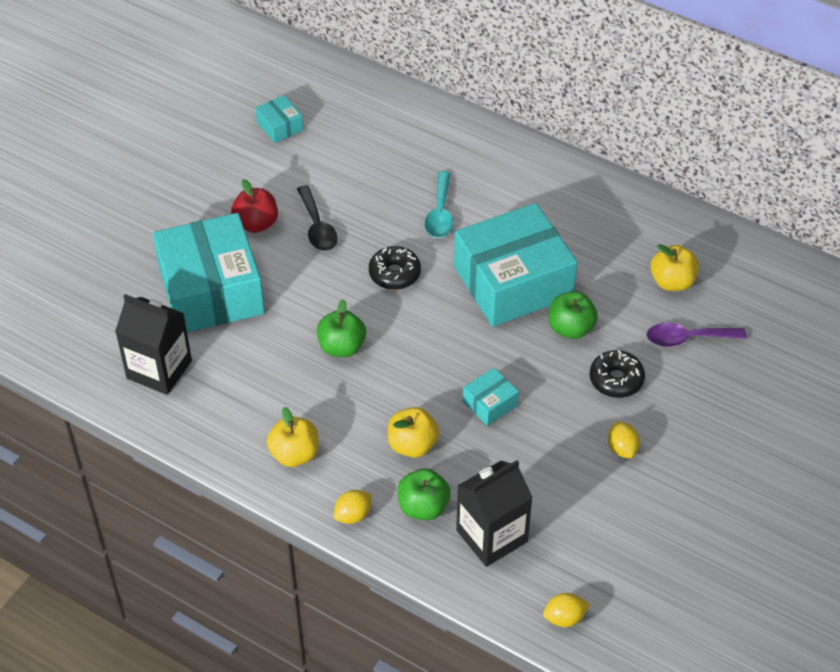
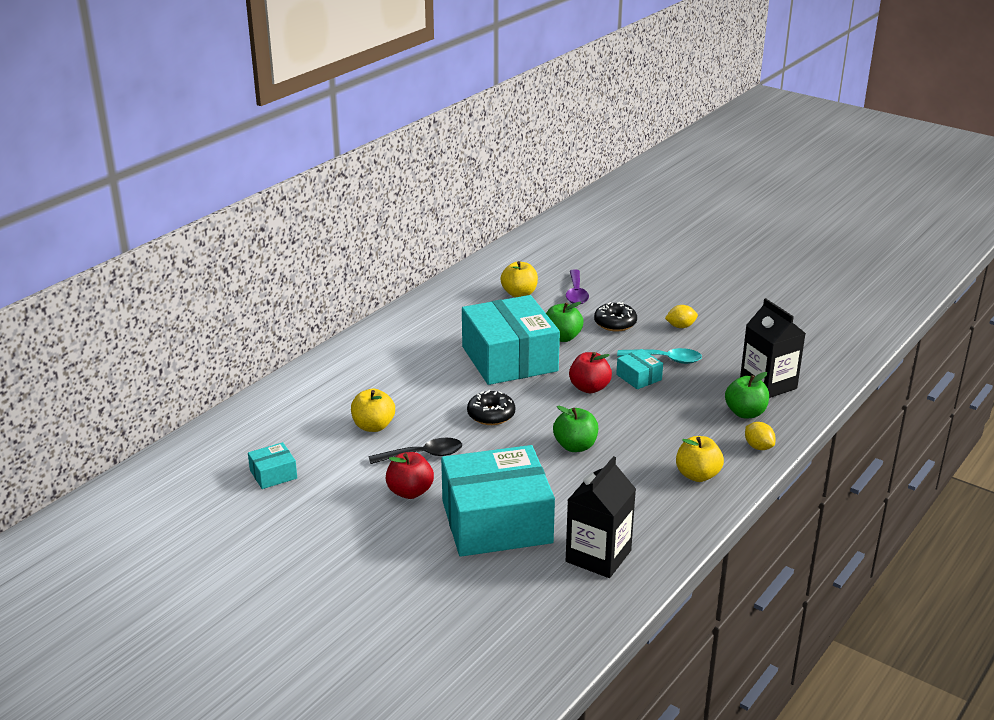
camera: 85 degrees left, 20 degrees down
yellow apple [388,407,439,458] -> yellow apple moved to [351,389,395,432]
turquoise spoon [424,171,453,238] -> turquoise spoon moved to [617,348,702,364]
yellow lemon [543,593,590,627] -> none
none -> red apple [569,352,612,393]

